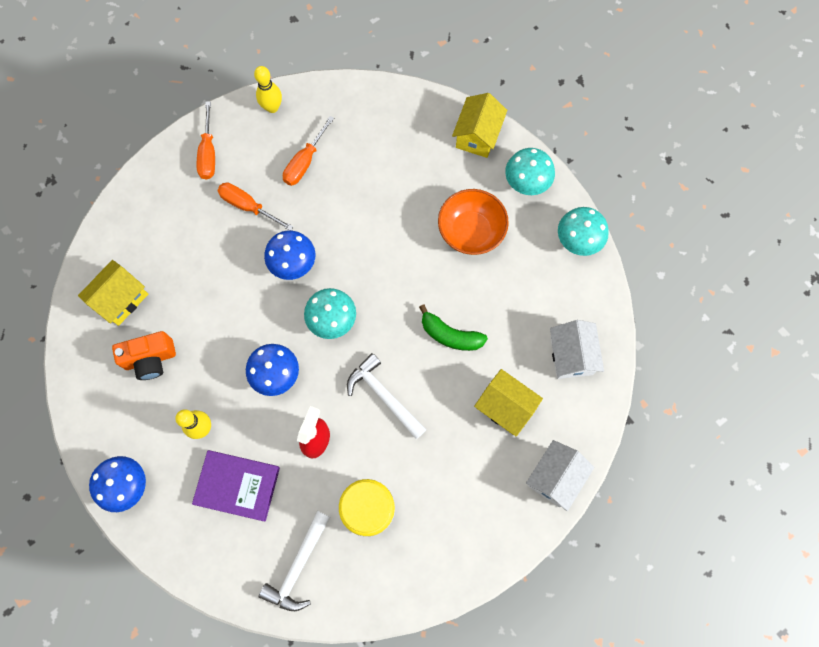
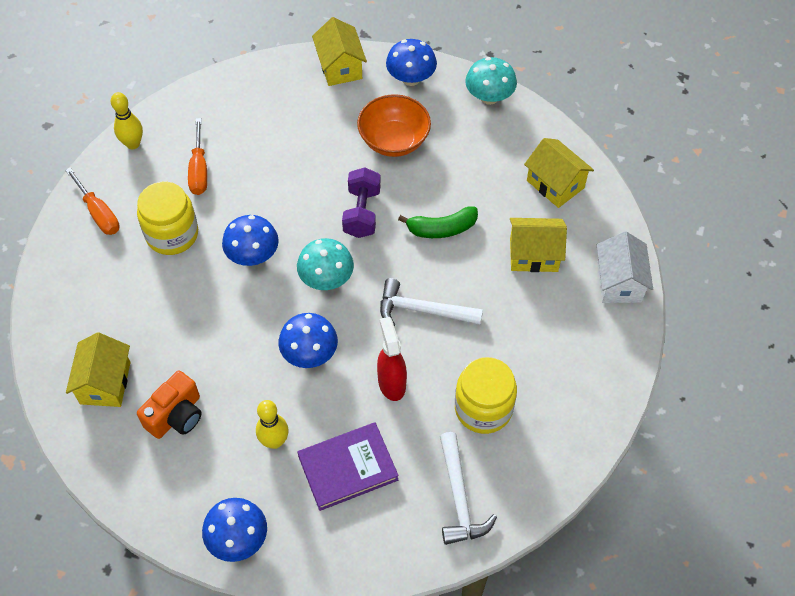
camera: 35 degrees left, 15 degrees down
orange screwdriver [217,183,293,231] -> yellow jar [137,181,198,255]
turquoise mushroom [505,148,555,195] -> blue mushroom [386,39,437,86]
white house [550,320,604,379] -> yellow house [524,138,594,208]
none -> purple dumbbell [342,167,381,238]

